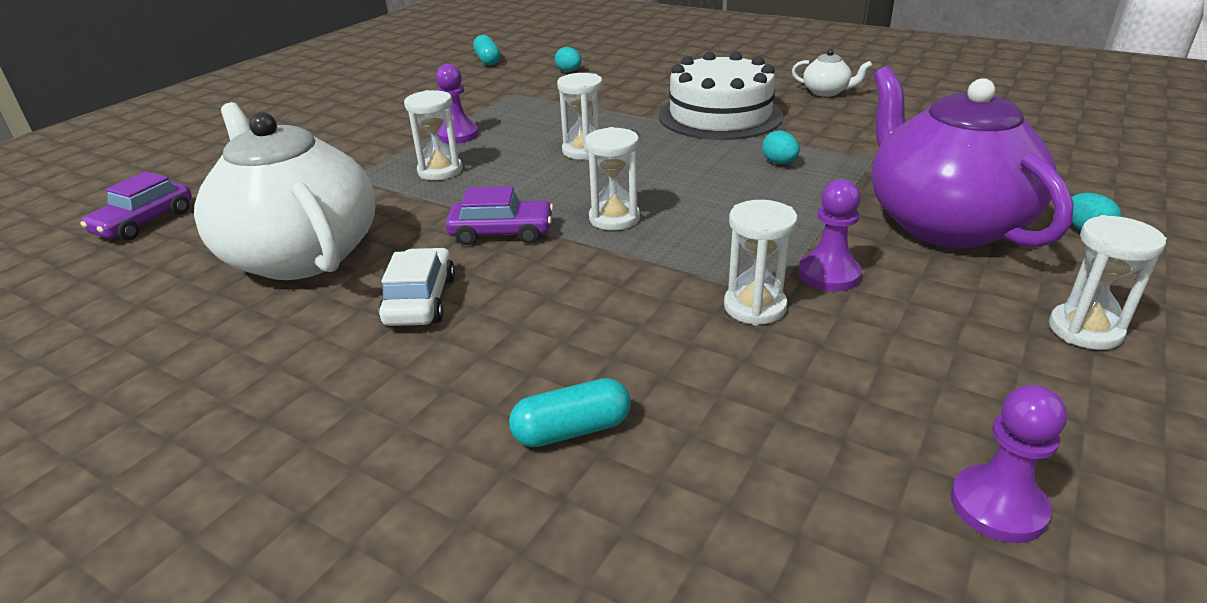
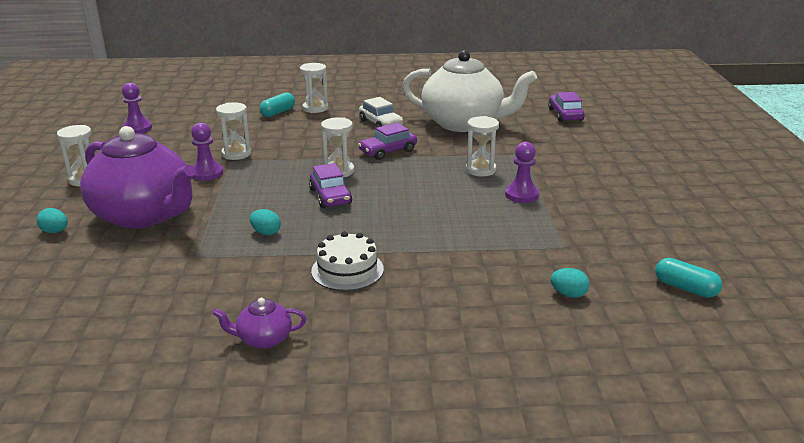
camera: 145 degrees right, 5 degrees down
white hourglass [557,73,603,160] -> white hourglass moved to [300,63,328,113]
white cake [659,52,783,140] -> white cake [311,231,384,291], size x0.60
white teapot [792,49,872,97] -> purple teapot [212,298,307,349]
none -> purple car [309,163,352,208]

